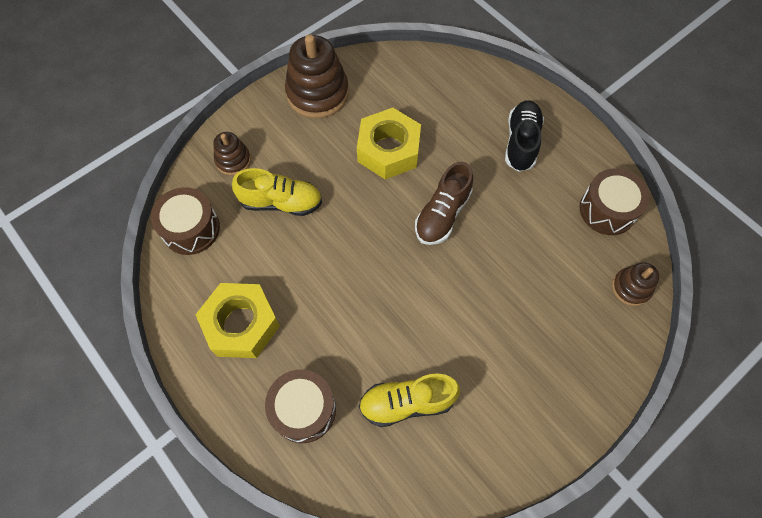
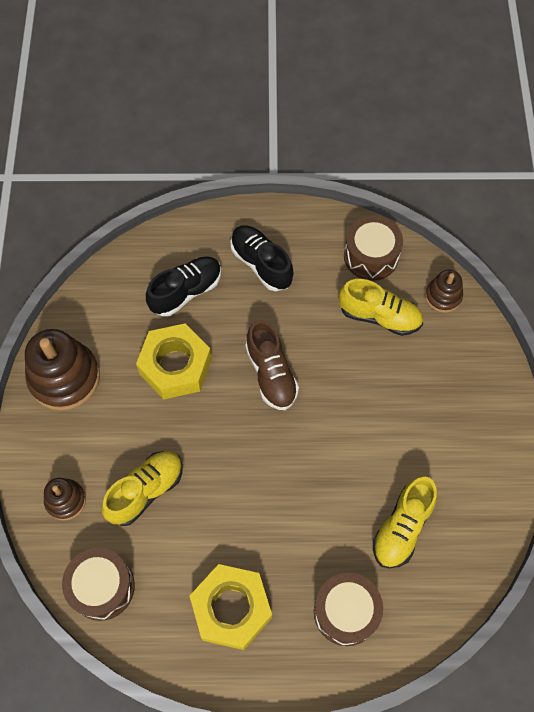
camera: 50 degrees left, 0 degrees up
none -> black shoe [146,256,222,317]
none -> yellow shoe [339,279,423,336]

